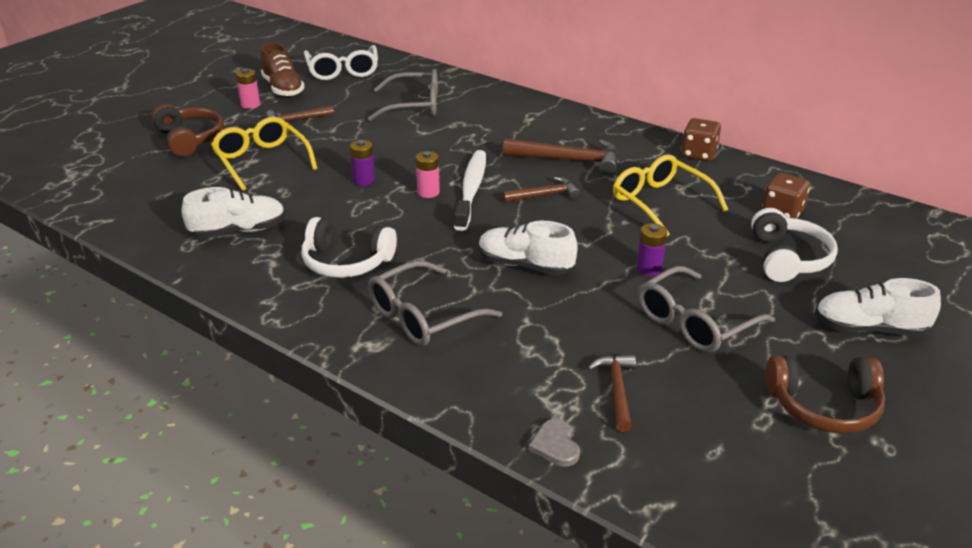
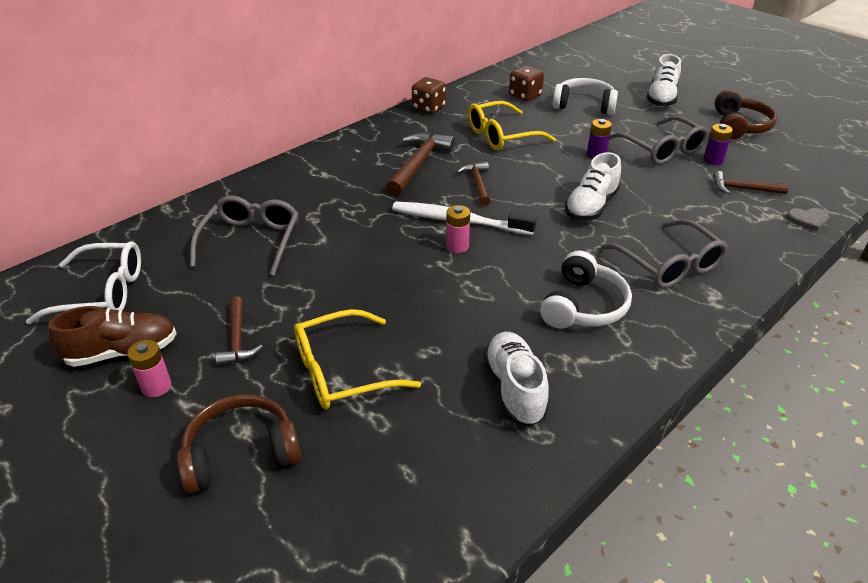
camera: 80 degrees left, 5 degrees up
purple battery [350,140,375,186] -> purple battery moved to [703,124,733,165]

